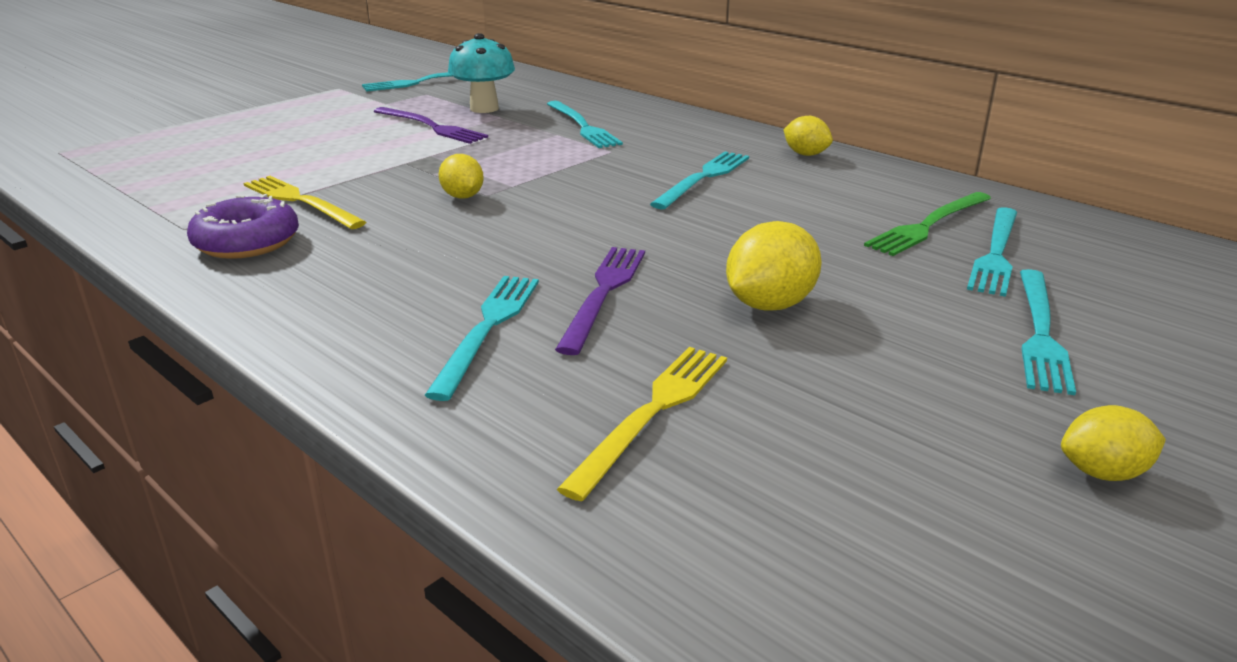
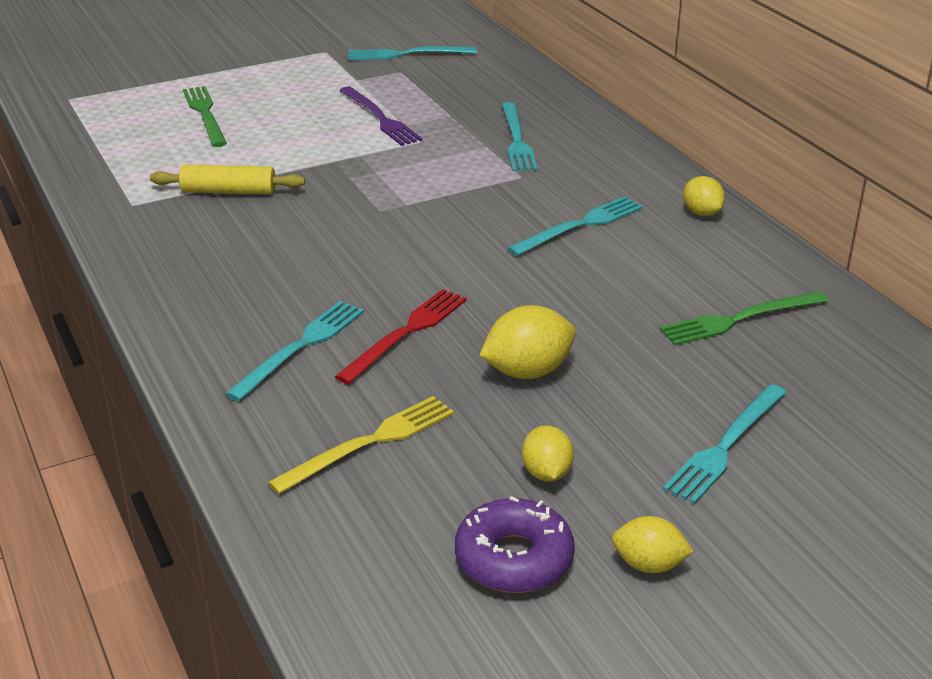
camera: 20 degrees right, 5 degrees up
purple donut [187,194,299,259] -> purple donut moved to [455,496,575,593]
yellow fork [244,176,366,229] -> yellow rolling pin [150,165,305,194]
yellow lemon [439,154,484,199] -> yellow lemon moved to [522,425,574,482]
turquoise mushroom [448,33,515,113] -> none
purple fork [555,247,645,355] -> red fork [335,289,467,384]
turquoise fork [967,207,1017,297] -> none
none -> green fork [183,86,227,147]

